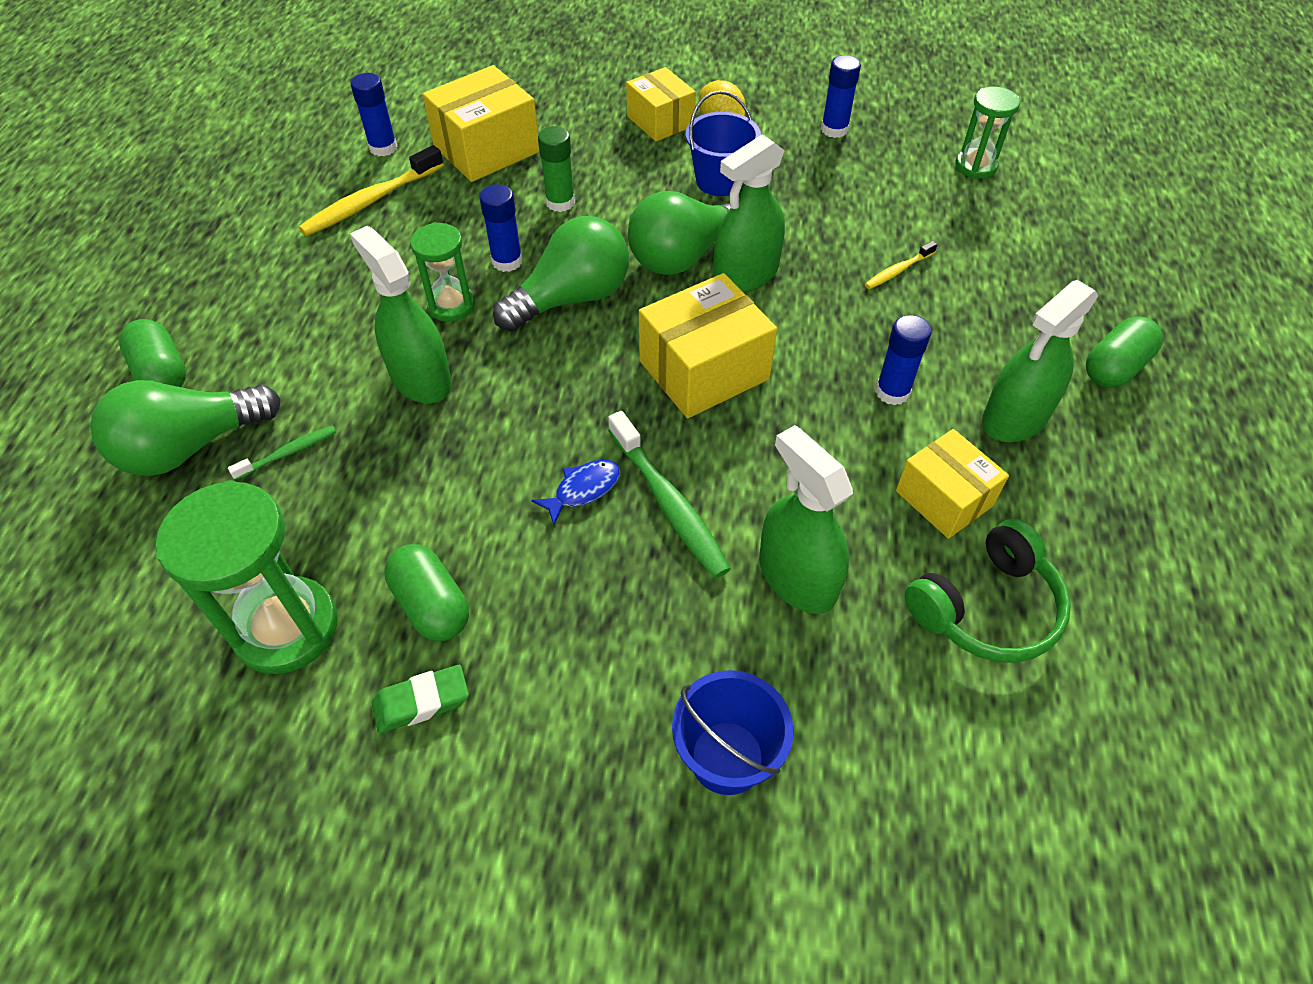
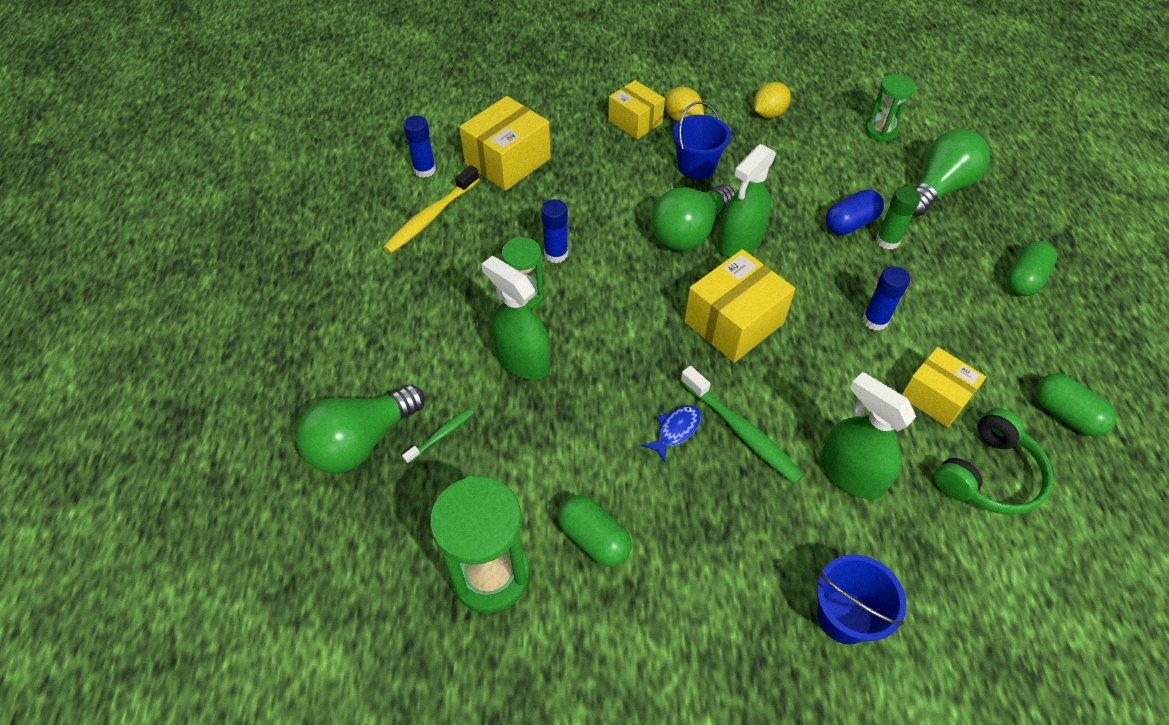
camera: 10 degrees left, 0 degrees up
green capsule [119,319,186,387] -> green capsule moved to [1035,373,1117,436]
green eraser [372,665,469,733] -> none
green light bulb [493,216,629,332] -> green light bulb moved to [912,129,990,217]
green glue stick [538,126,575,212] -> green glue stick moved to [876,186,921,250]
blue glue stick [821,55,861,138] -> yellow lemon [754,82,791,118]
yellow toothbrush [865,241,937,289] -> blue capsule [826,189,884,235]
green spray bottle [982,280,1099,442] -> none

